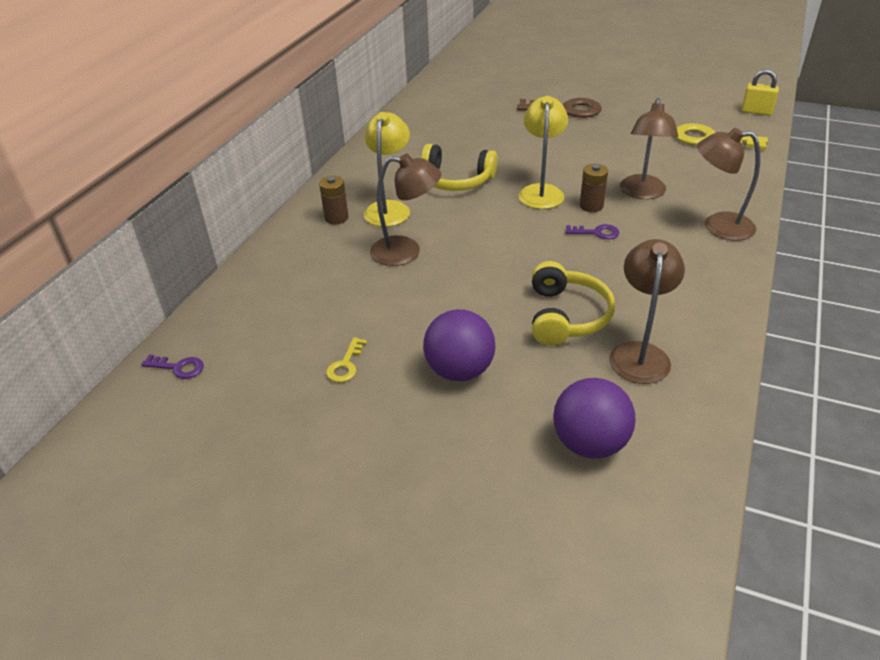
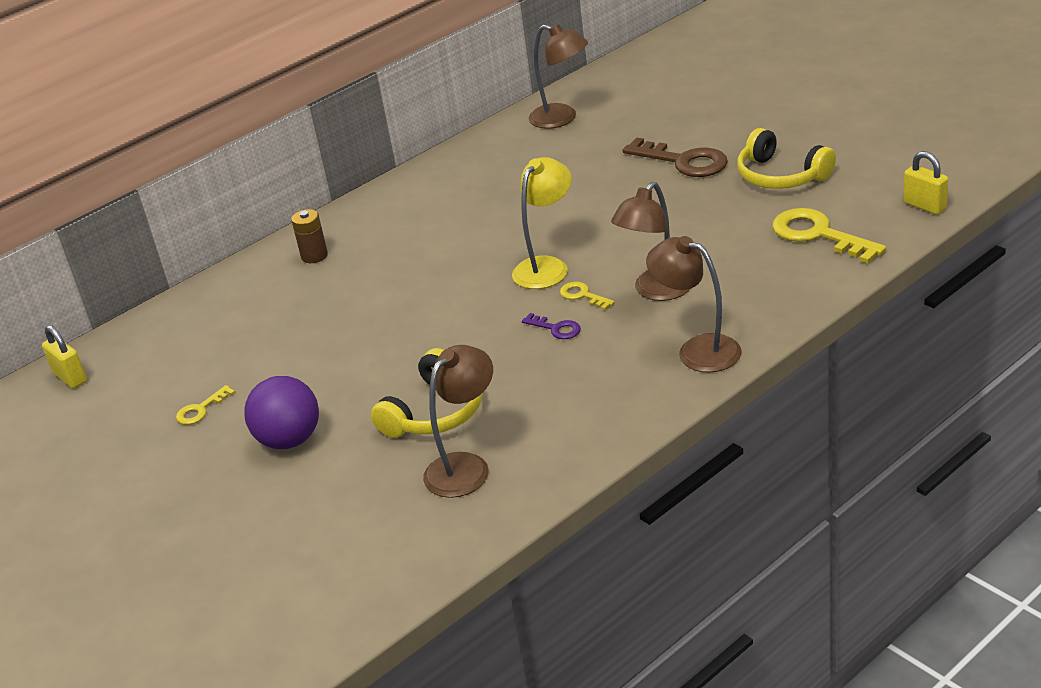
camera: 30 degrees right, 5 degrees down
purple key [141,354,204,379] -> yellow padlock [42,325,87,388]
yellow lamp [364,112,410,227] -> none
brown lamp [370,154,441,266] -> brown lamp moved to [528,24,588,129]
yellow headphones [421,144,498,191] -> yellow headphones moved to [737,128,836,189]
purple ball [553,378,635,459] -> none
brown battery [580,164,608,212] -> yellow key [560,282,615,310]

